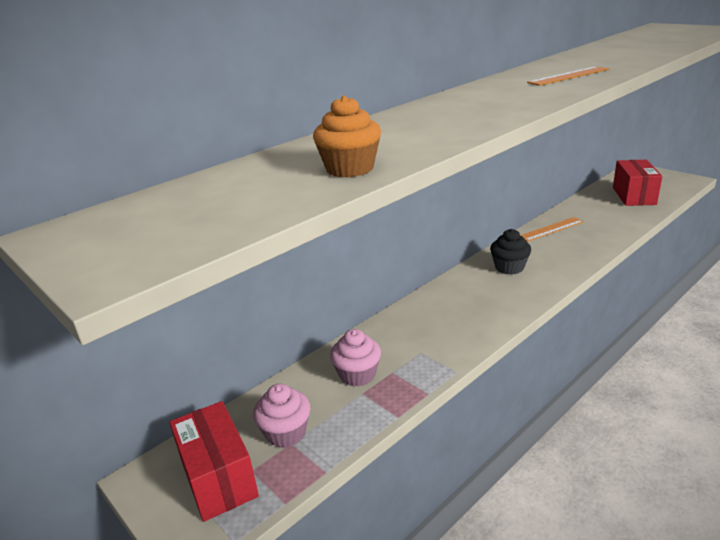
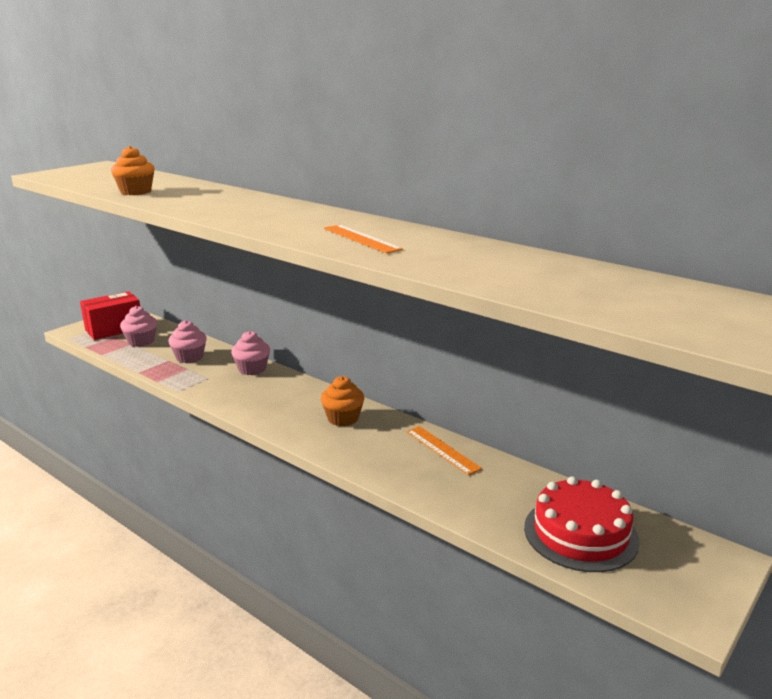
camera: 80 degrees right, 5 degrees down
black cupcake [490,229,531,275] -> orange cupcake [321,376,364,426]
red box [613,159,662,206] -> red cake [524,476,640,572]
none -> pink cupcake [231,331,270,375]

